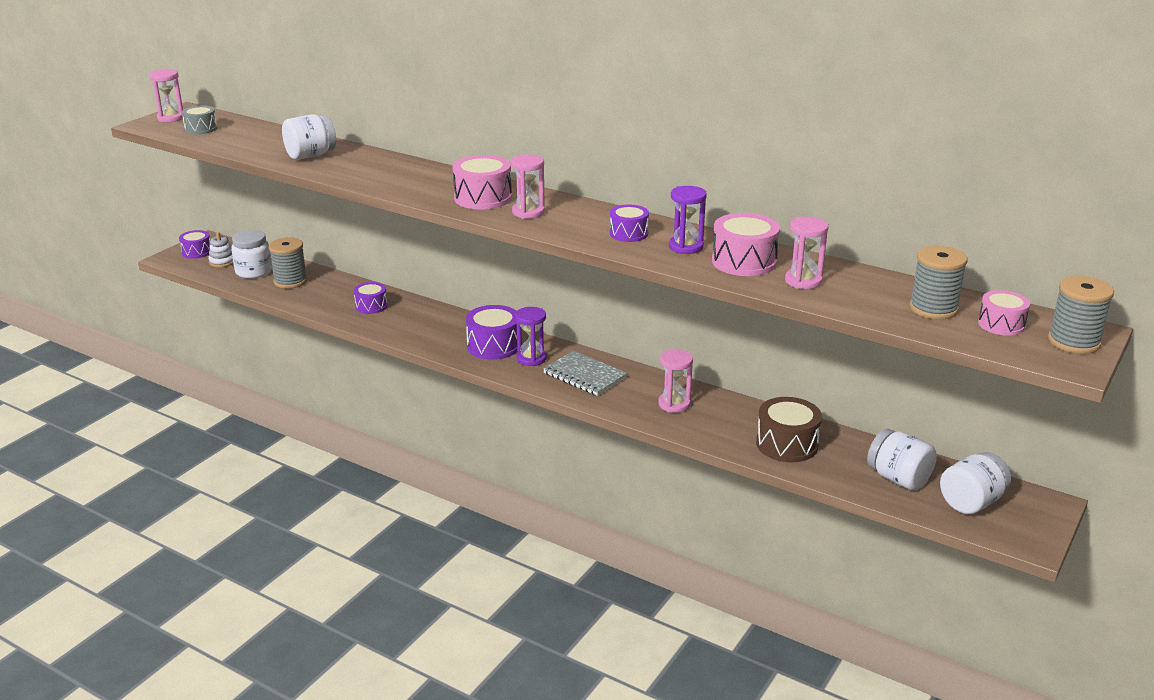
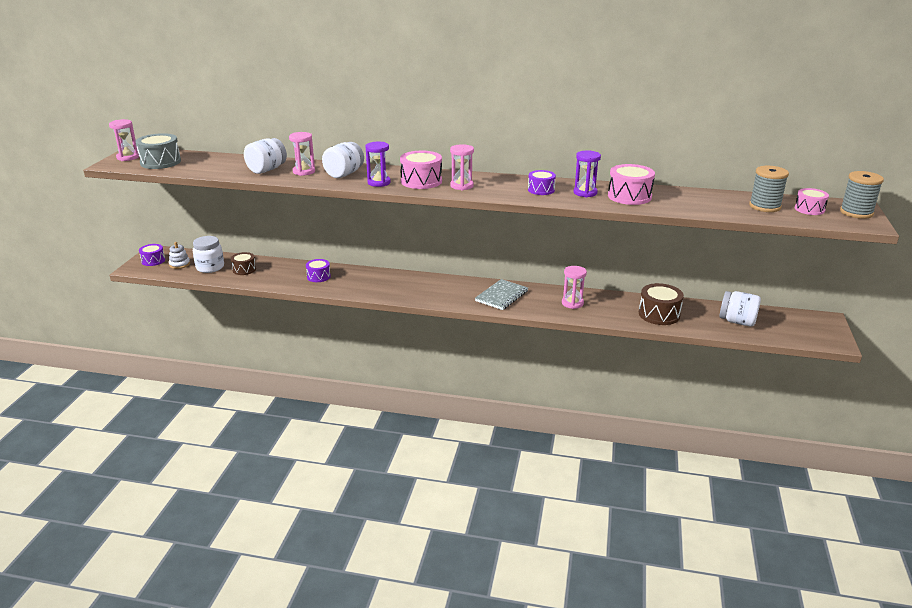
camera: 20 degrees left, 0 degrees up
grey drum [182,105,217,134] -> grey drum [135,133,181,169], size x1.59
grey spool [269,237,307,289] -> brown drum [231,252,256,275]
purple drum [466,305,517,360] -> none
purple hourglass [515,307,547,366] -> purple hourglass moved to [365,142,391,187]
grey notebook [543,351,627,396] -> grey notebook turned 75 degrees counterclockwise [475,279,528,310]
pink hourglass [785,217,828,289] -> pink hourglass moved to [289,132,315,176]
white jar [940,452,1011,514] -> white jar moved to [322,142,364,178]

